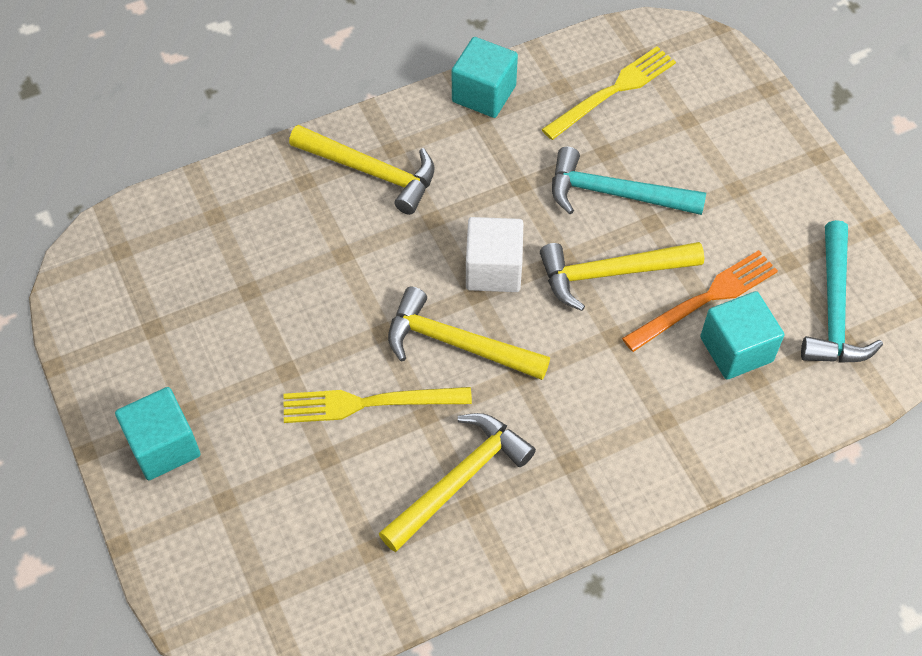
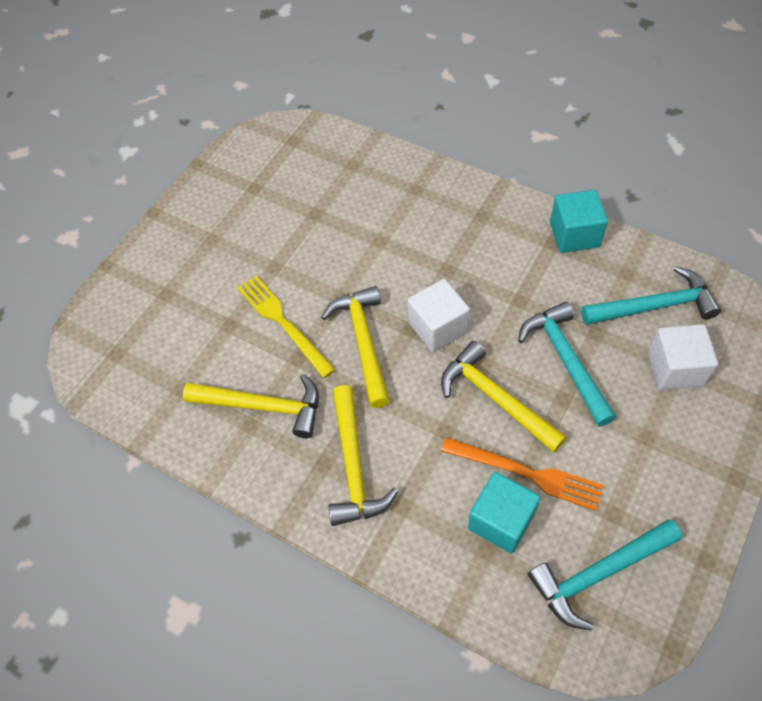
camera: 60 degrees right, 0 degrees up
turquoise cube [115,387,200,480] -> none
yellow hammer [289,125,435,215] -> yellow hammer moved to [329,385,398,526]
yellow fork [541,46,676,140] -> turquoise hammer [581,266,721,325]
none -> white cube [648,324,718,390]

